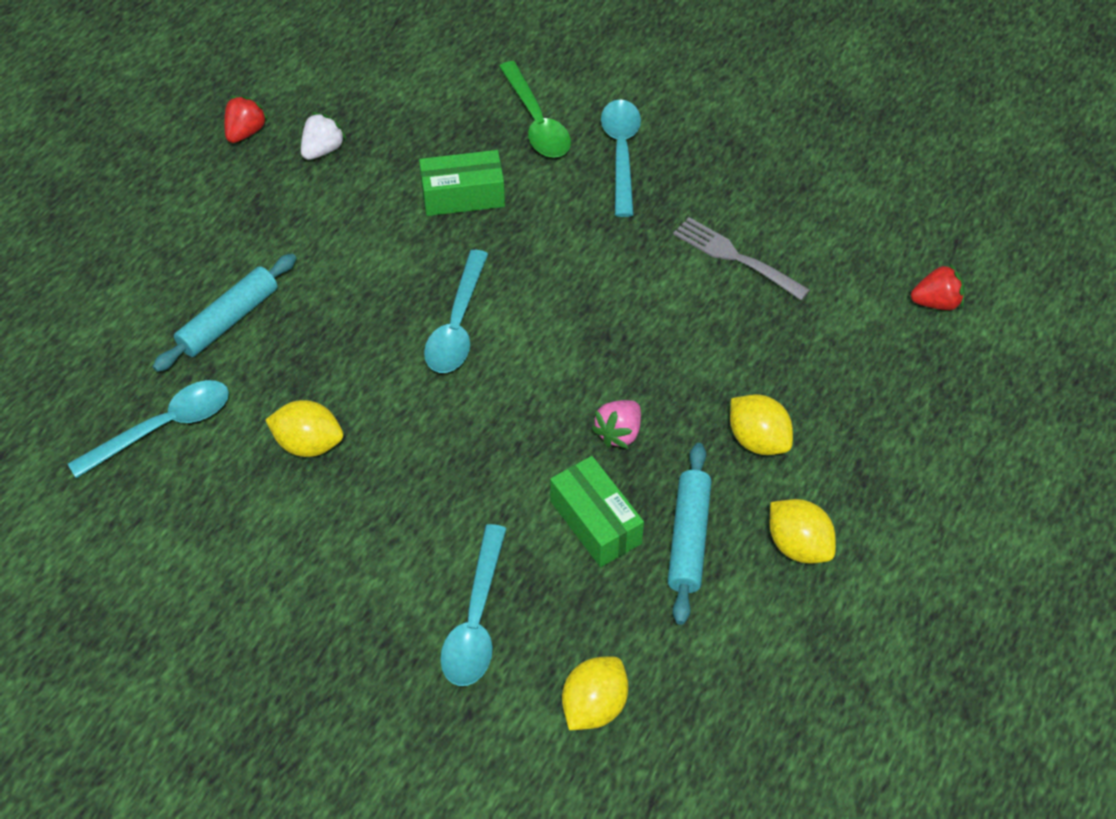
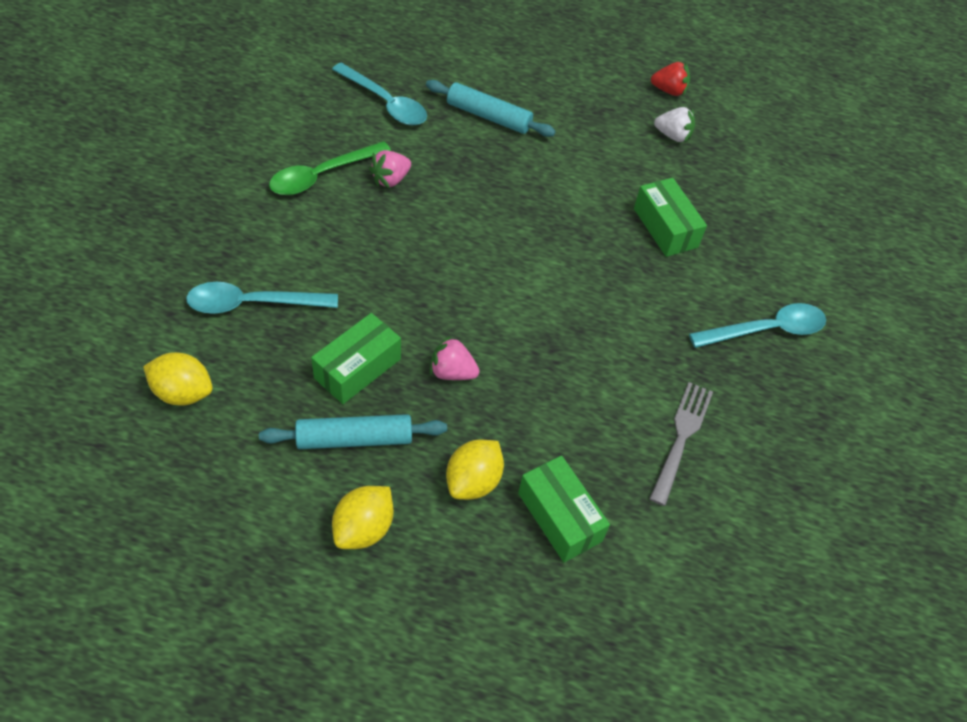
camera: 70 degrees right, 0 degrees up
yellow lemon [265,400,343,457] -> pink strawberry [369,150,411,188]
turquoise spoon [424,250,488,373] -> none
green spoon [499,61,571,158] -> green spoon moved to [269,141,391,195]
red strawberry [911,263,965,310] -> none
none -> green box [518,456,610,563]

